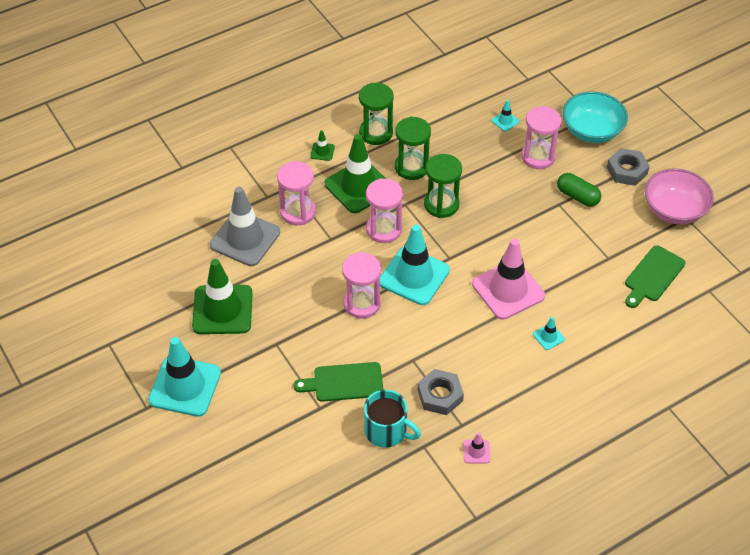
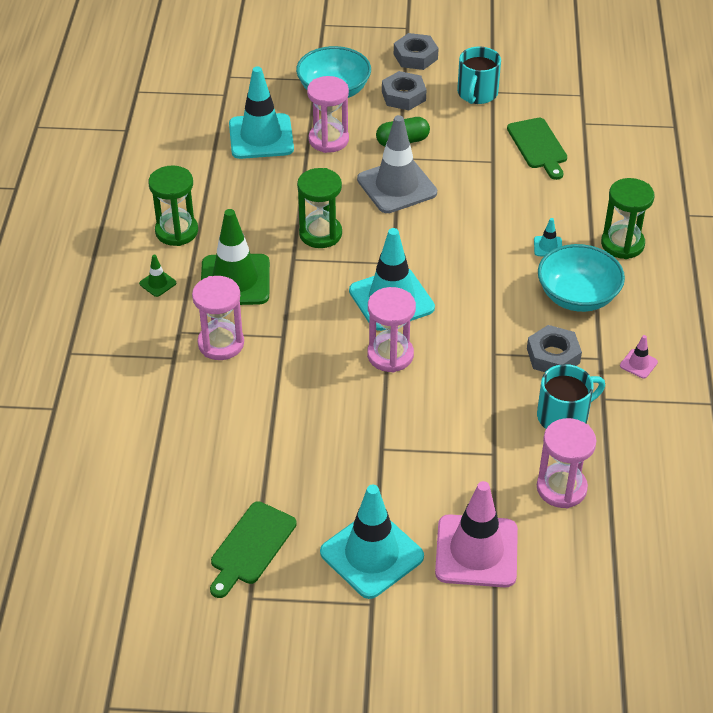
camera: 55 degrees left, 5 degrees down
green traffic cone [192,259,253,334] -> none
grey traffic cone [210,187,280,266] -> grey traffic cone moved to [357,115,437,213]
green cutting board [293,362,384,402] -> green cutting board moved to [210,501,297,598]
pink hourglass [366,179,403,243] -> pink hourglass moved to [537,418,596,508]
green hourglass [395,116,431,180] -> green hourglass moved to [601,178,655,259]
pink traffic cone [472,239,545,320] -> pink traffic cone moved to [435,481,518,587]
turquoise traffic cone [491,100,519,132] -> turquoise traffic cone [229,66,294,159], size x2.40
pink bowl [645,168,714,224] -> turquoise mug [457,47,501,104]
none -> grey nut [394,33,439,70]
none -> turquoise bowl [538,244,625,312]

